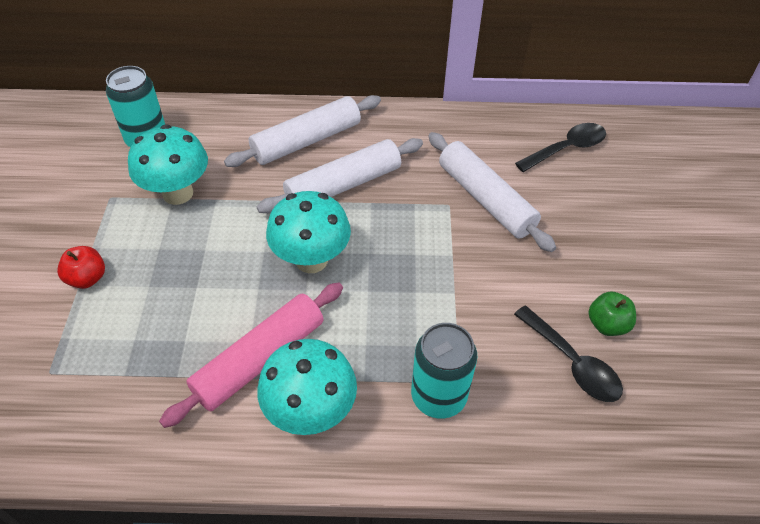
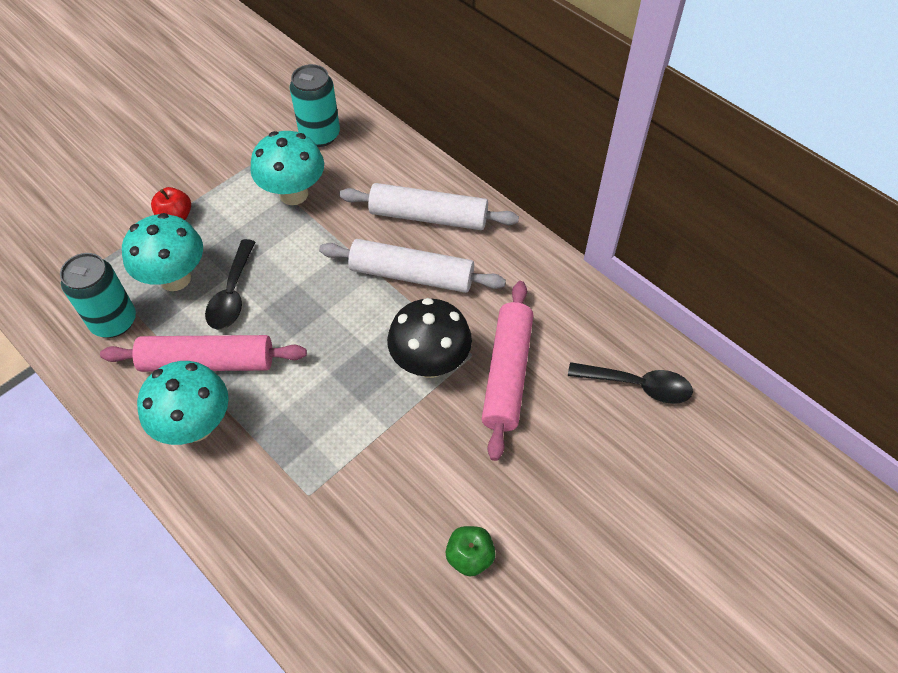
camera: 45 degrees right, 5 degrees up
turquoise mushroom [266,191,351,273] -> turquoise mushroom moved to [122,213,203,291]
turquoise can [411,323,477,419] -> turquoise can moved to [60,253,136,338]
white rolling pin [428,132,556,252] -> pink rolling pin [482,281,533,461]
black spoon [514,306,623,402] -> black spoon moved to [205,239,255,330]
none -> black mushroom [387,298,472,378]

